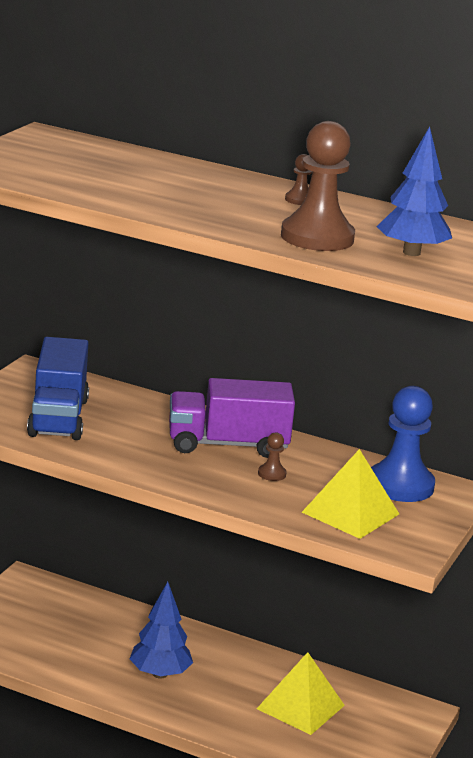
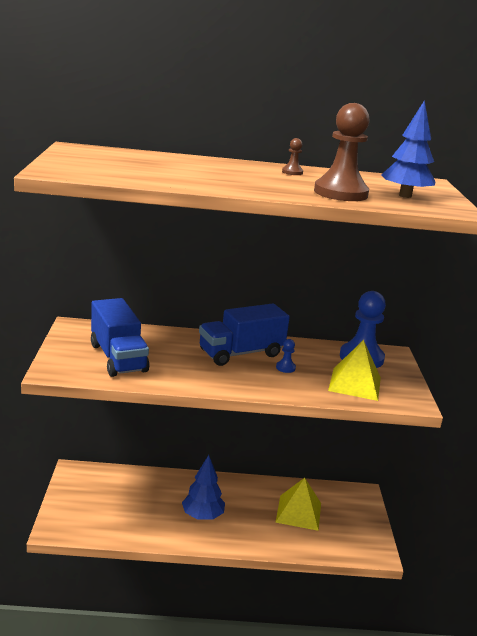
camera: 25 degrees left, 0 degrees up
purple truck [169,378,295,458] -> blue truck [199,304,290,366]
brown pawn [258,432,286,481] -> blue pawn [276,339,296,373]

